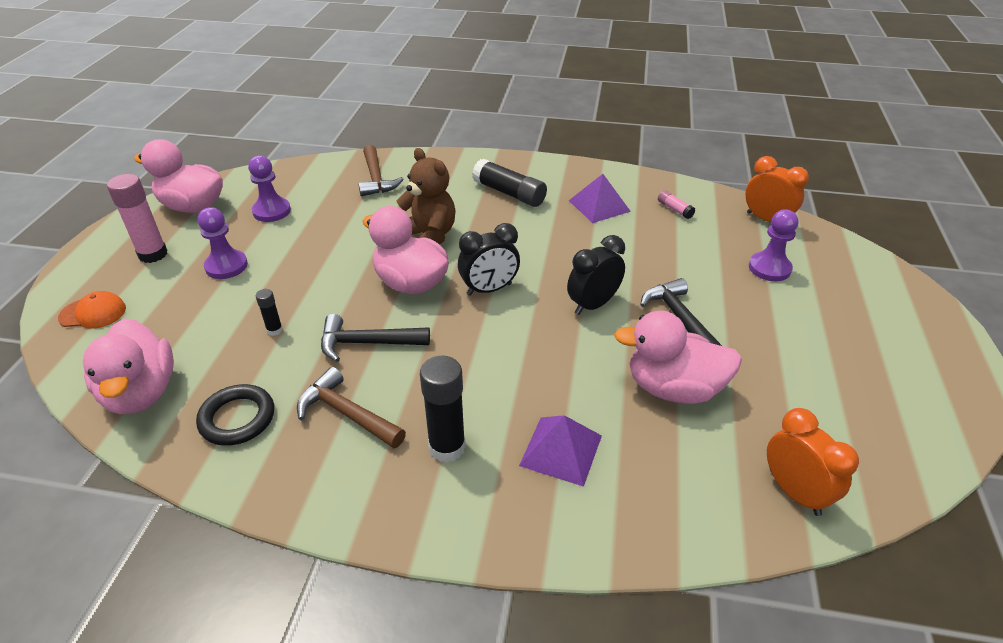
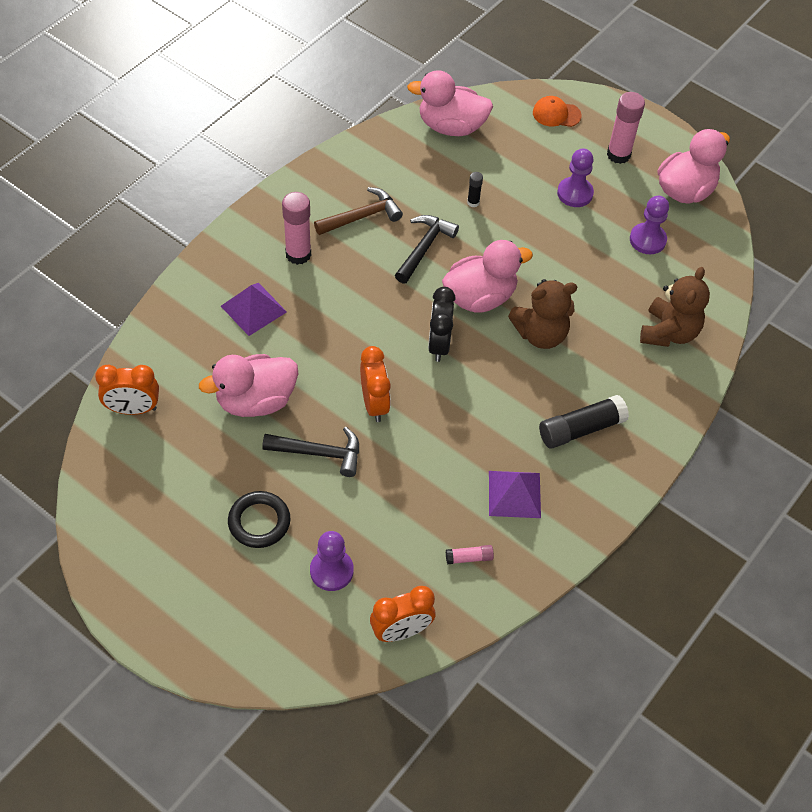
camera: 115 degrees right, 15 degrees up
orange cap [58,291,126,329] -> orange cap turned 75 degrees clockwise [533,96,582,127]
black ring [196,384,274,446] -> black ring moved to [228,491,291,548]
brown hammer [358,145,404,196] -> brown teddy bear [640,267,710,347]
black glue stick [420,356,466,463] -> pink glue stick [282,192,311,265]
black clock [567,235,625,315] -> orange clock [360,346,391,422]
pink duck [614,311,742,404] -> pink duck turned 150 degrees counterclockwise [199,354,298,417]

